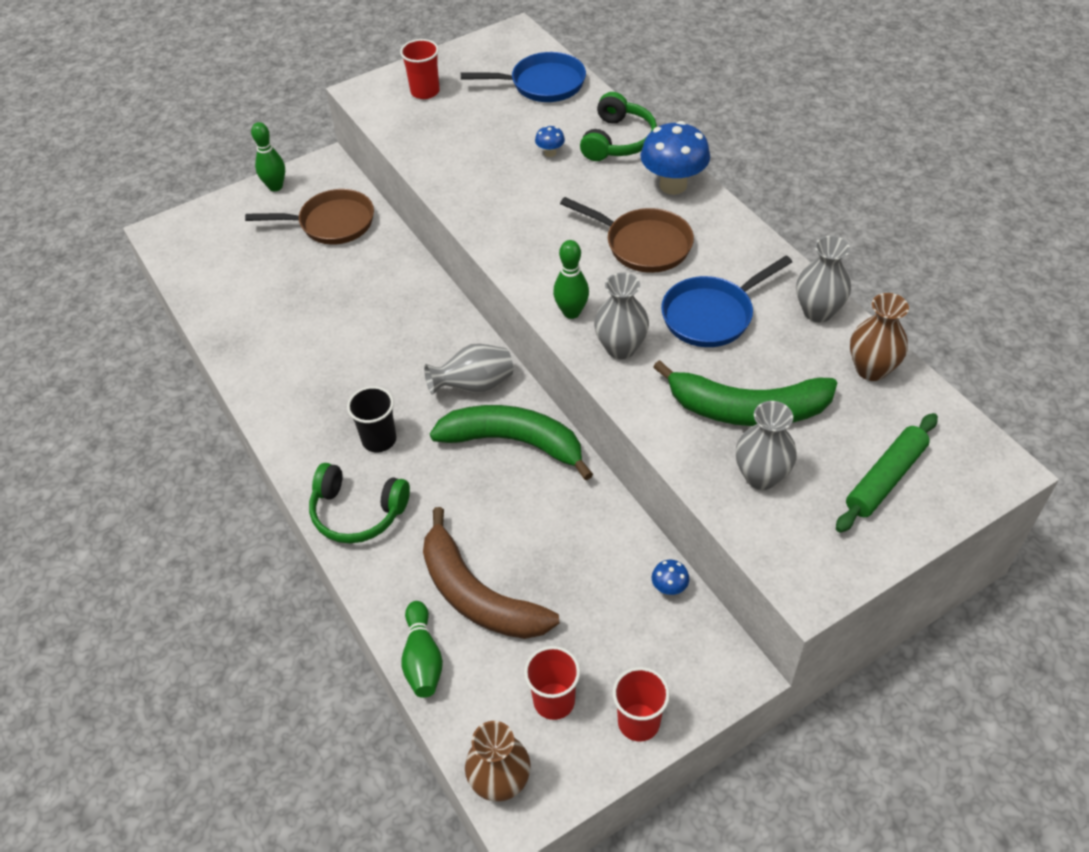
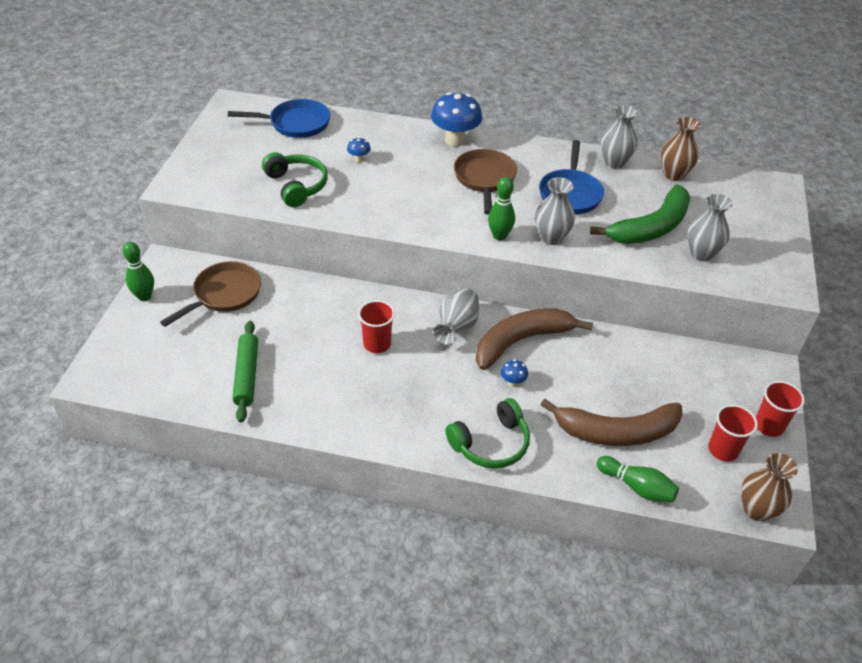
camera: 50 degrees left, 5 degrees down
black cup [347,386,397,452] -> none
red cup [400,39,440,99] -> red cup moved to [358,300,395,353]
green banana [430,405,593,480] -> brown banana [476,308,593,370]
blue pan [461,52,586,102] -> blue pan turned 45 degrees clockwise [228,99,330,138]
brown pan [560,197,694,273] -> brown pan turned 75 degrees counterclockwise [454,149,517,215]
green headphones [580,92,657,161] -> green headphones moved to [262,152,328,207]
blue mushroom [652,560,689,595] -> blue mushroom moved to [501,359,528,387]
green rolling pin [836,413,938,533] -> green rolling pin moved to [232,321,258,422]

